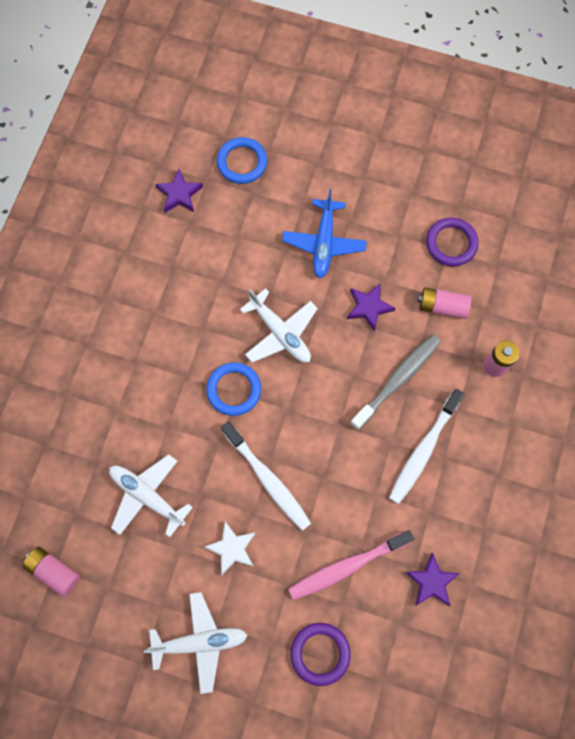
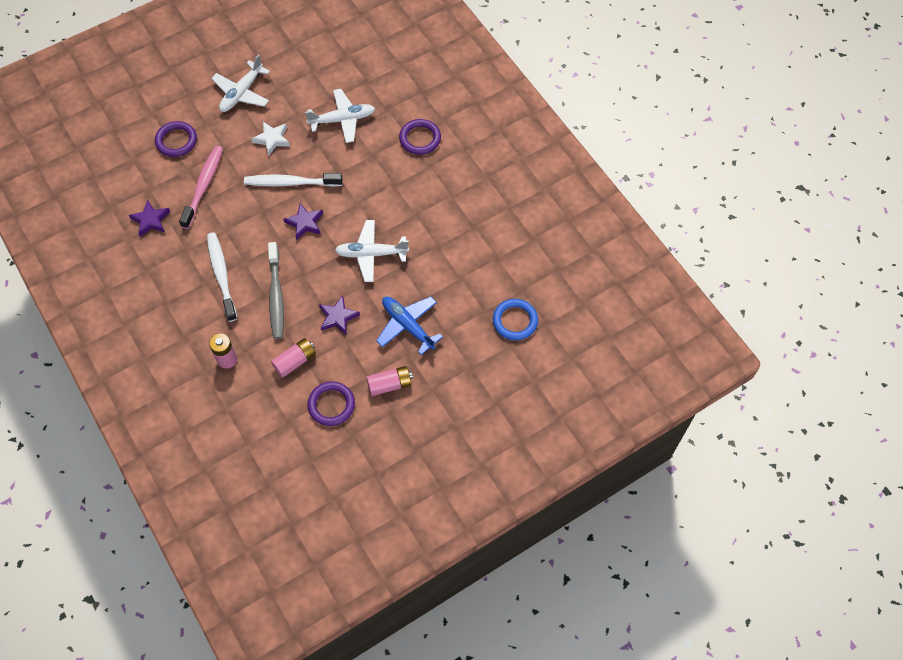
camera: 130 degrees right, 10 degrees down
pink battery [23,547,80,597] -> pink battery moved to [366,366,413,396]
purple star [155,169,203,213] -> purple star moved to [283,203,323,240]
blue ring [206,363,261,416] -> none
none -> purple ring [399,119,441,155]

